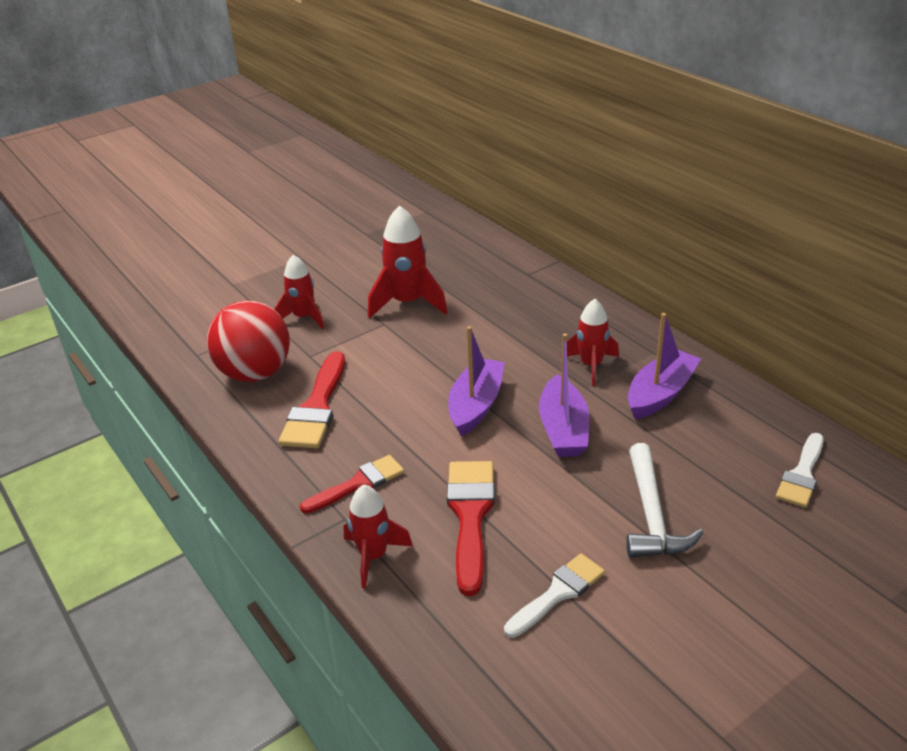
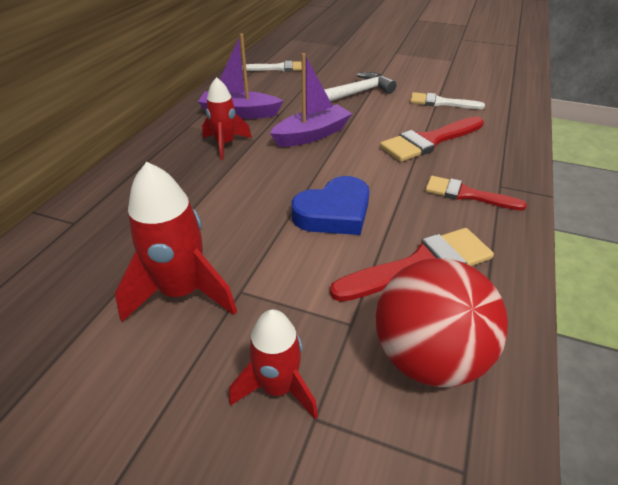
camera: 125 degrees left, 5 degrees up
red rocket [344,485,413,588] -> none
purple boat [448,326,505,436] -> none
none -> blue heart [292,176,370,235]

